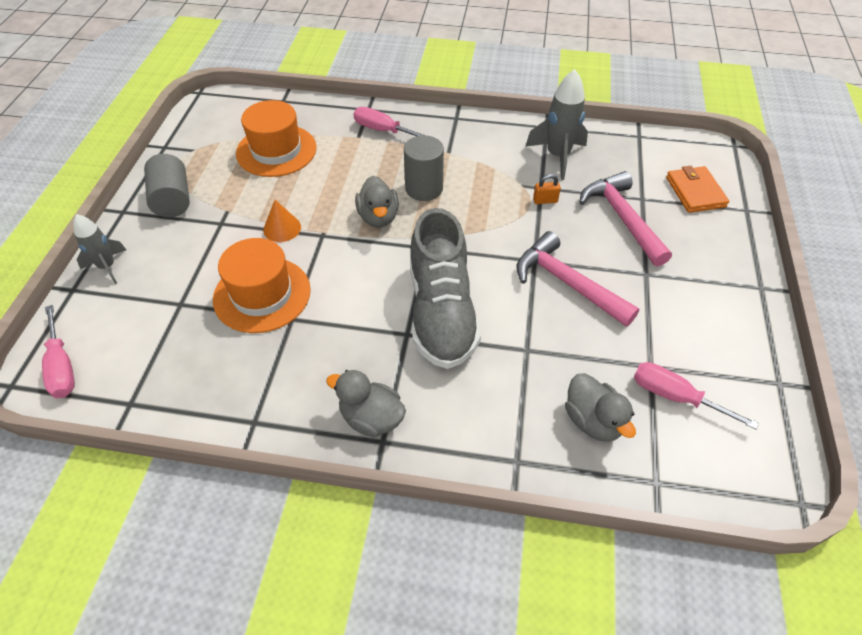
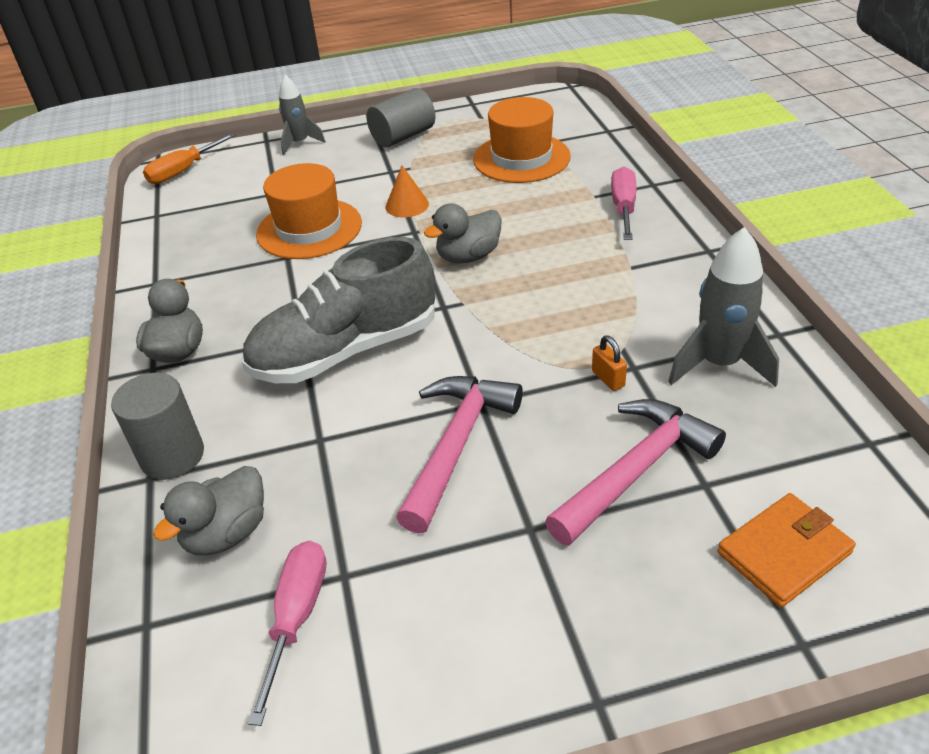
camera: 70 degrees right, 10 degrees down
pink screwdriver [42,305,75,398] -> orange screwdriver [143,133,236,184]
grey cylinder [404,135,444,201] -> grey cylinder moved to [111,373,204,479]

